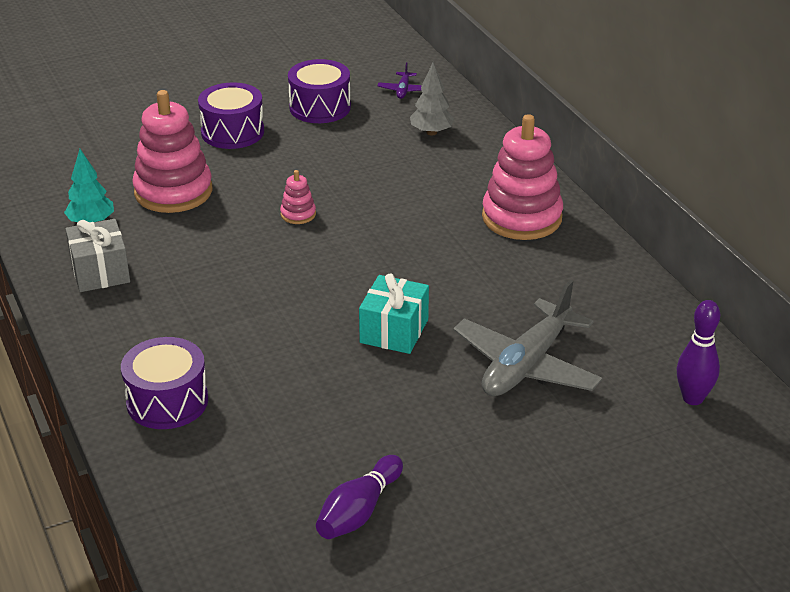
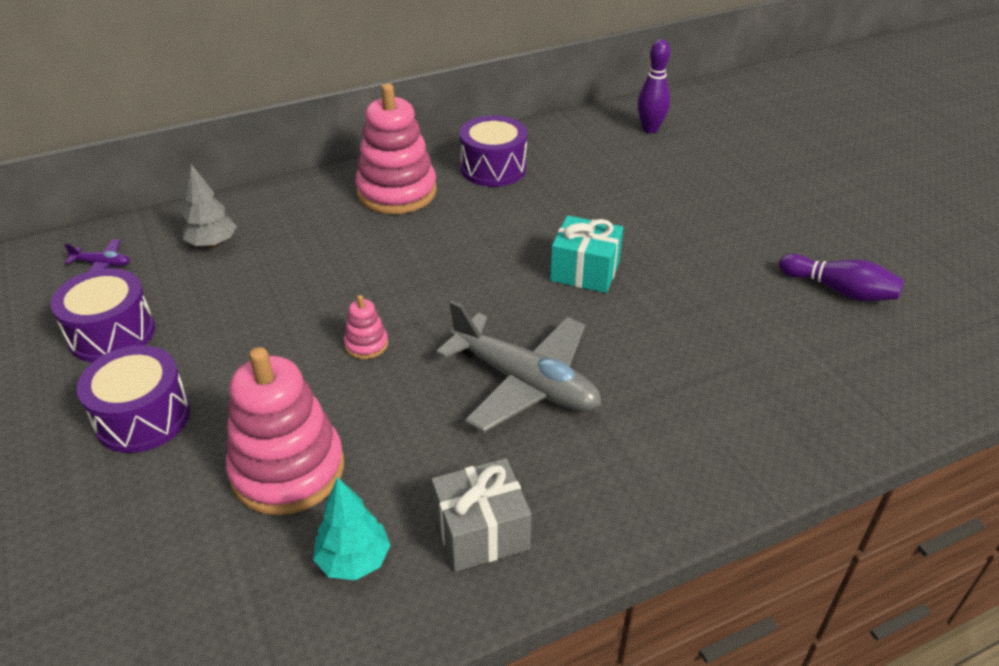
camera: 90 degrees left, 5 degrees up
purple drum [121,337,208,429] -> purple drum moved to [460,115,527,187]
grey plane [453,280,602,396] -> grey plane moved to [436,300,601,432]

